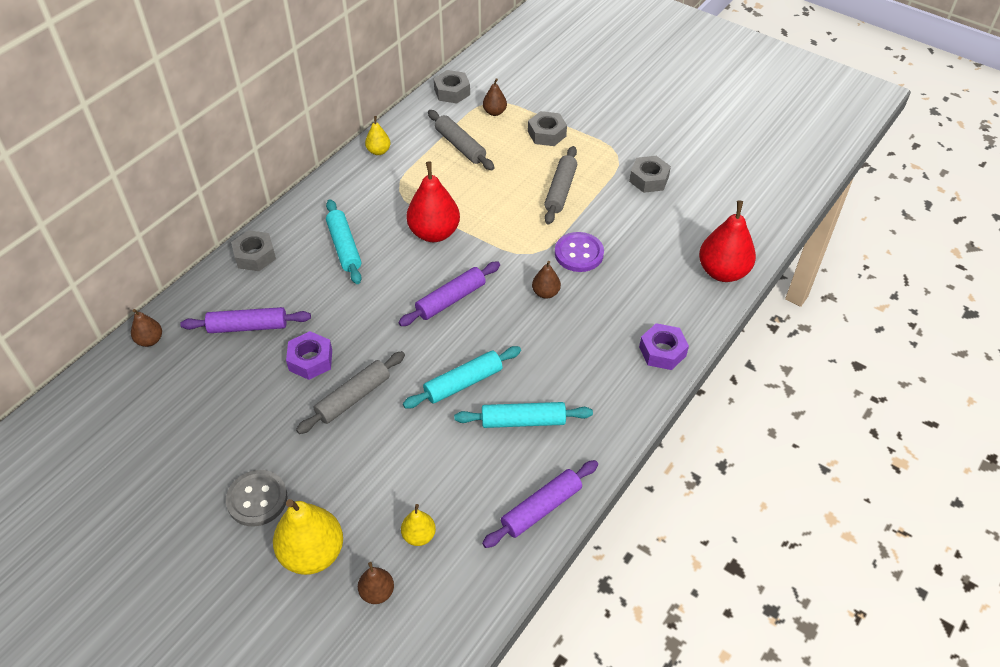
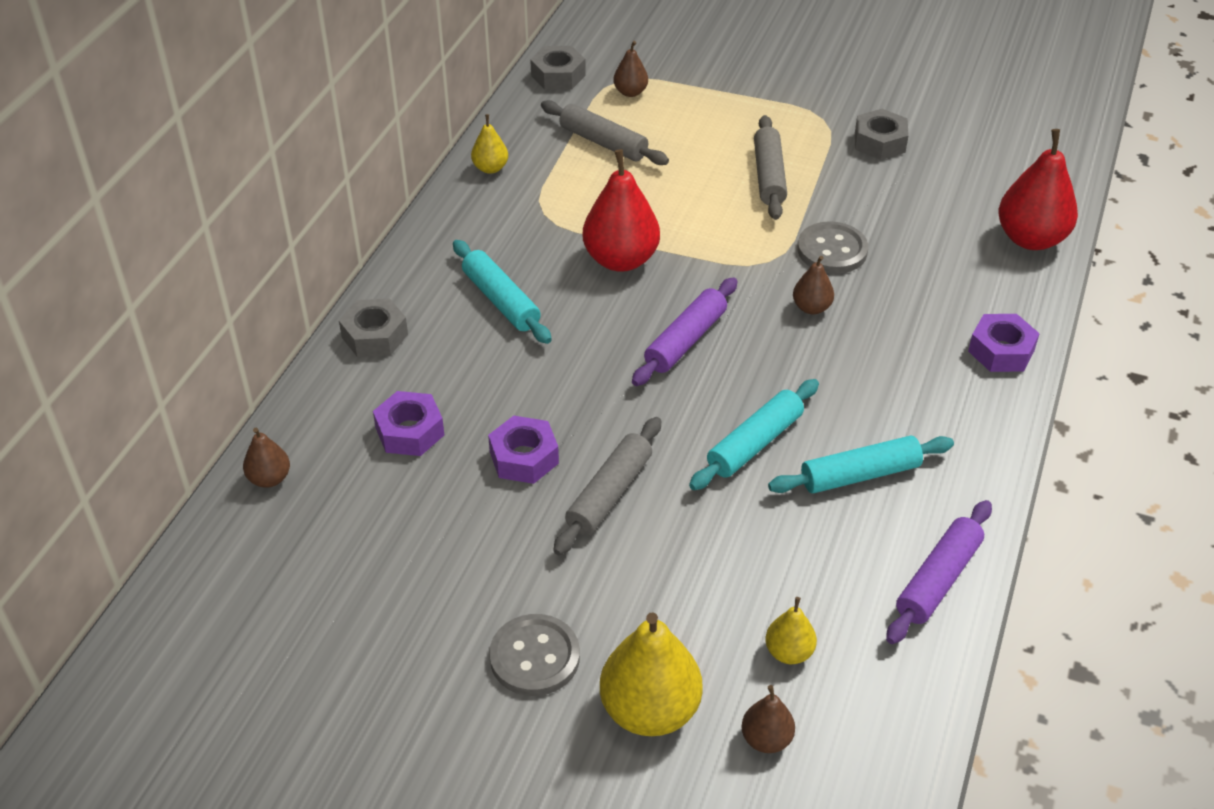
camera: 15 degrees left, 5 degrees down
purple rolling pin [180,307,311,333] -> purple nut [373,391,444,456]
grey nut [528,111,567,146] -> none
purple button [555,232,604,272] -> grey button [797,221,868,274]

